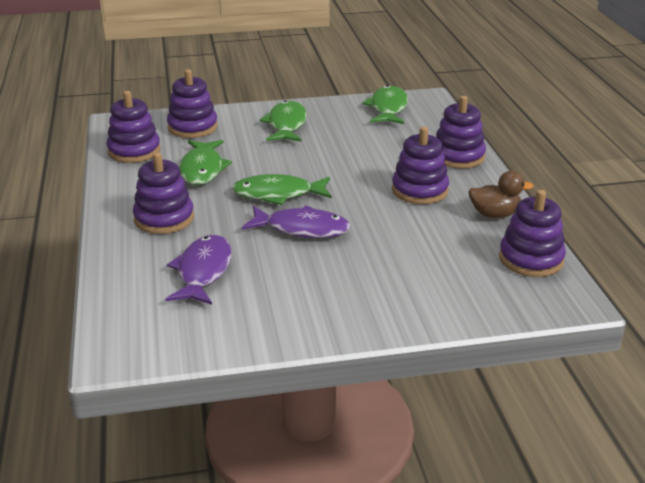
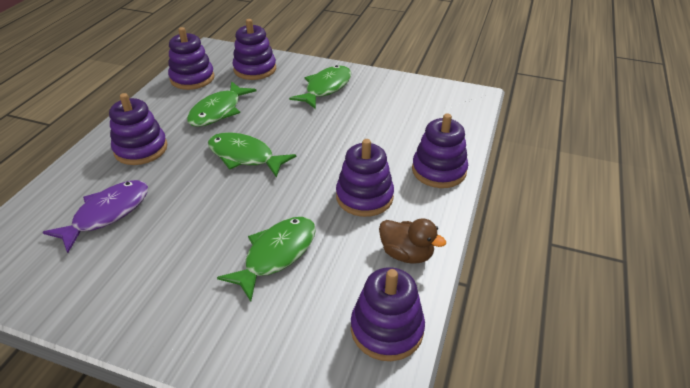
camera: 30 degrees right, 10 degrees up
purple fish [242,205,351,238] -> none
green fish [363,85,408,124] -> green fish moved to [217,217,316,301]

